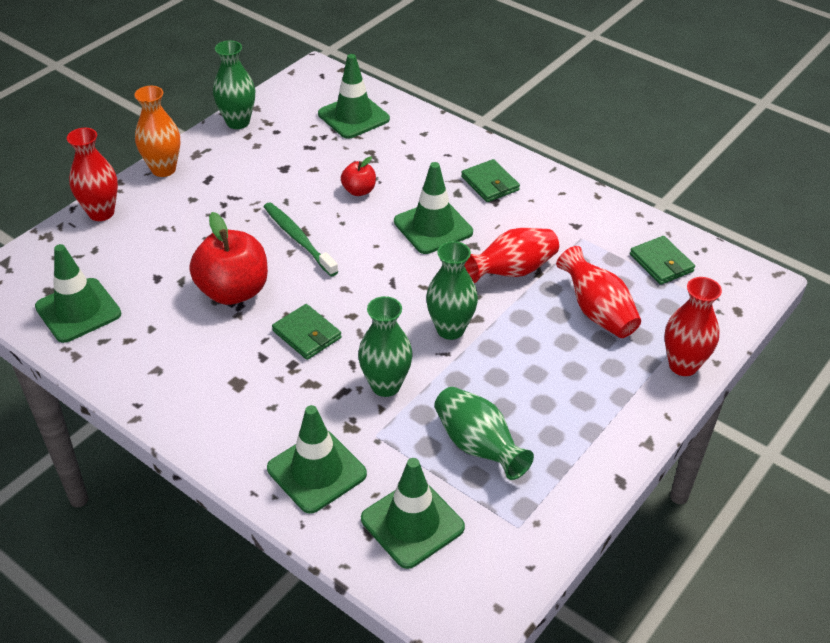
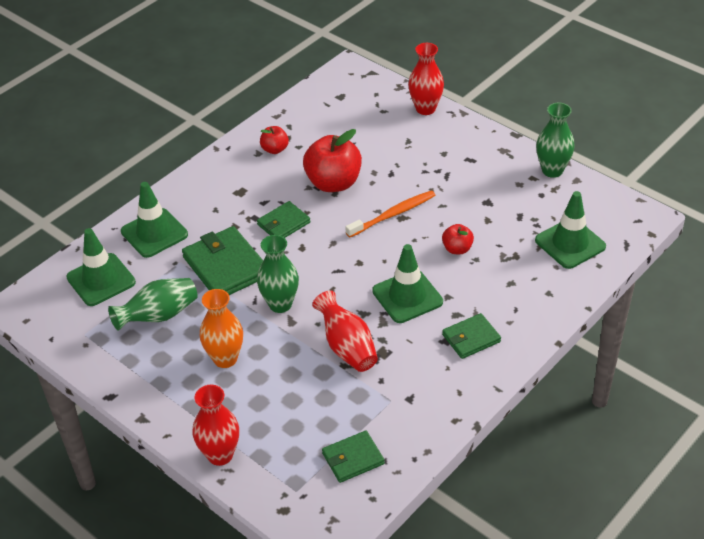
camera: 95 degrees right, 0 degrees up
green traffic cone [35,244,121,343] -> none
orange vase [134,86,180,177] -> orange vase moved to [200,289,243,368]
green toothbrush [264,202,338,276] -> orange toothbrush [345,190,435,238]
green vase [358,296,413,397] -> green wallet [182,226,263,295]
red vase [556,246,641,338] -> none
none -> red apple [260,126,289,154]

